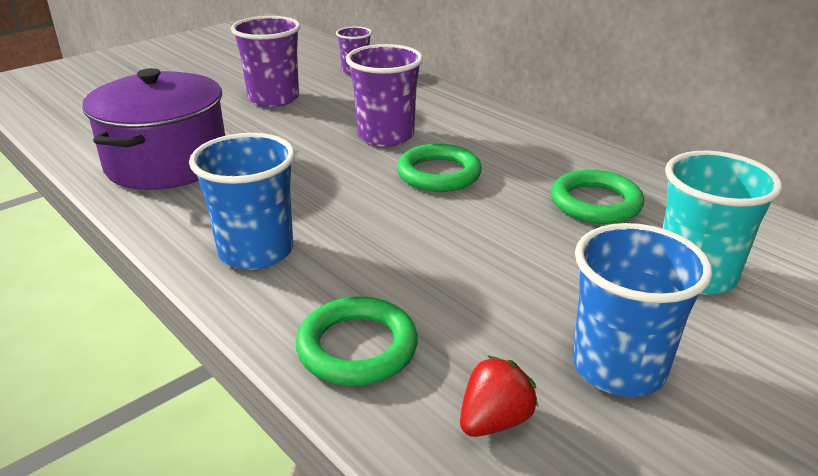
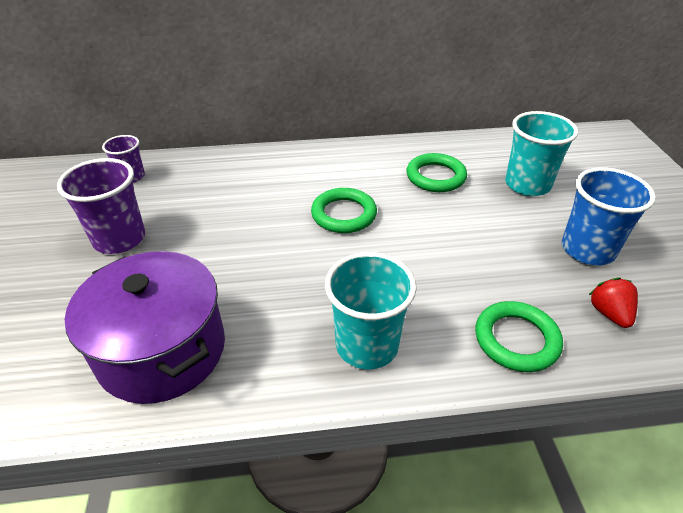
camera: 55 degrees left, 10 degrees up
blue cup [189,133,295,270] -> turquoise cup [325,252,417,369]
purple cup [346,44,423,147] -> none

